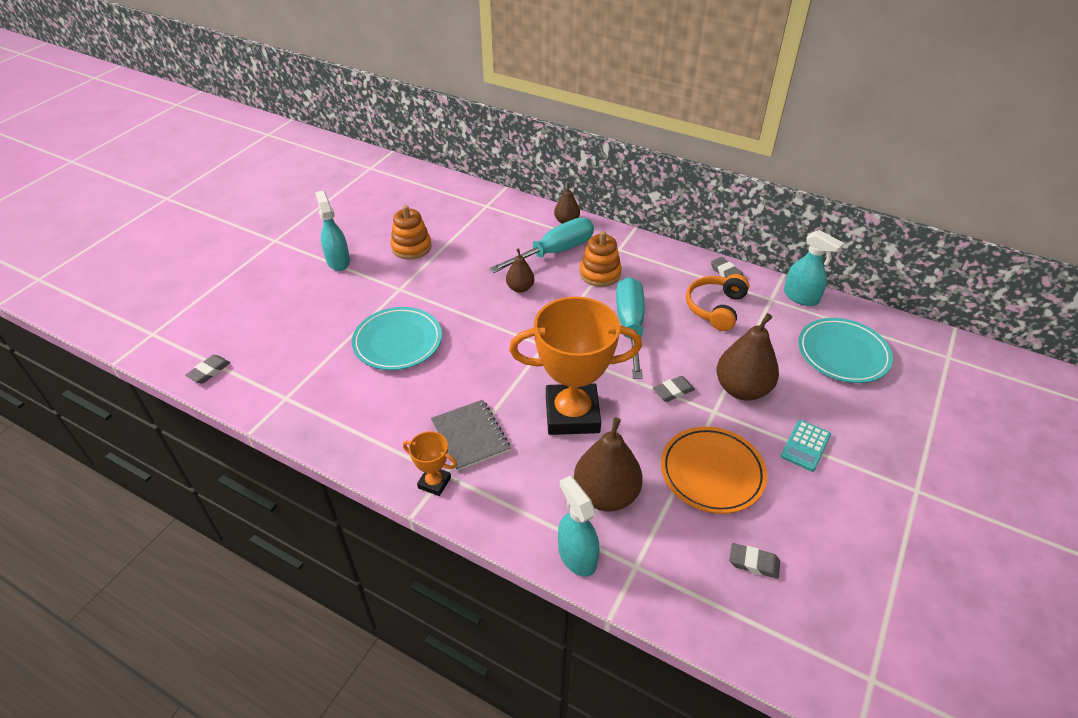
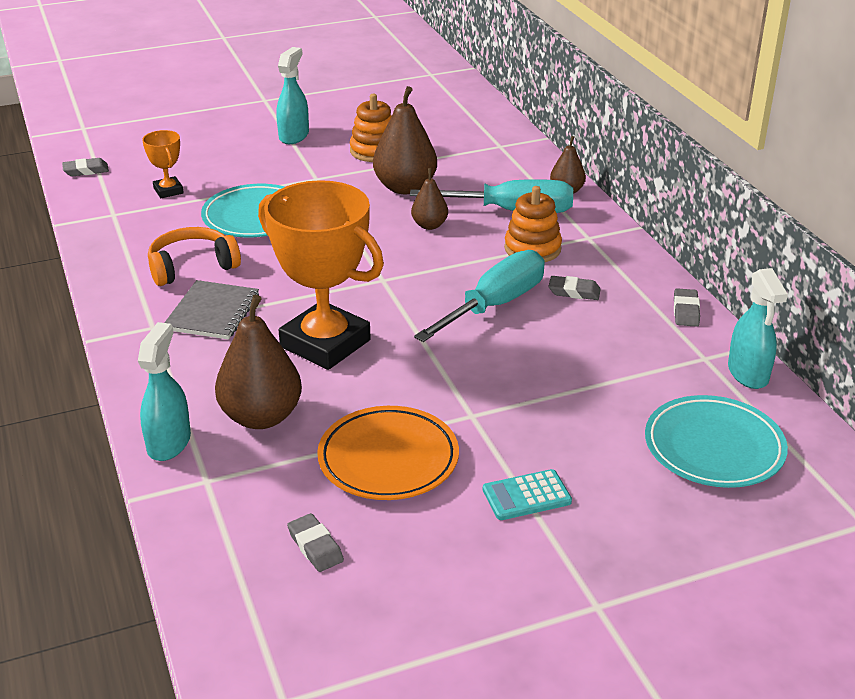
camera: 40 degrees right, 10 degrees down
orange trophy [403,431,457,496] -> orange trophy moved to [142,130,184,198]
grey eraser [653,376,695,402] -> grey eraser moved to [549,276,601,300]
orange headphones [686,274,749,331] -> orange headphones moved to [148,227,241,286]
brown pear [717,313,779,401] -> brown pear moved to [373,86,437,194]

